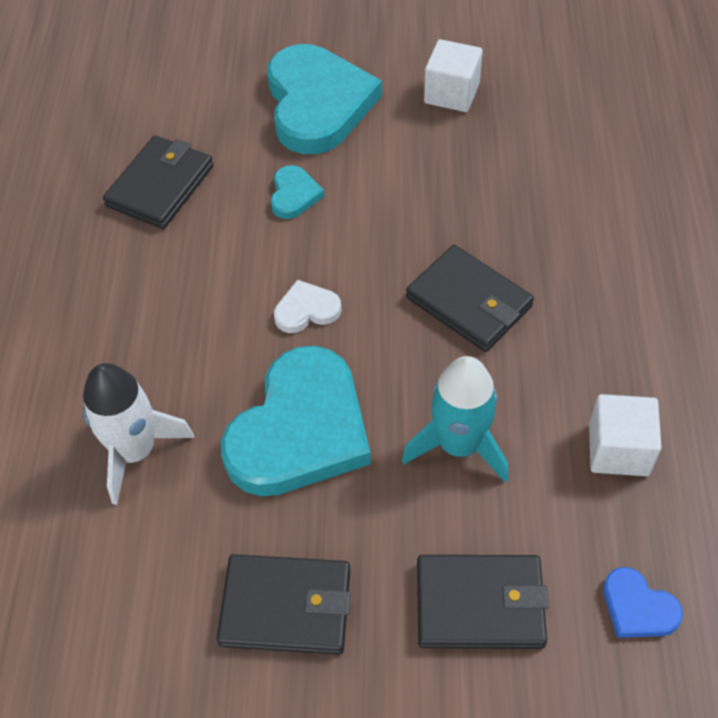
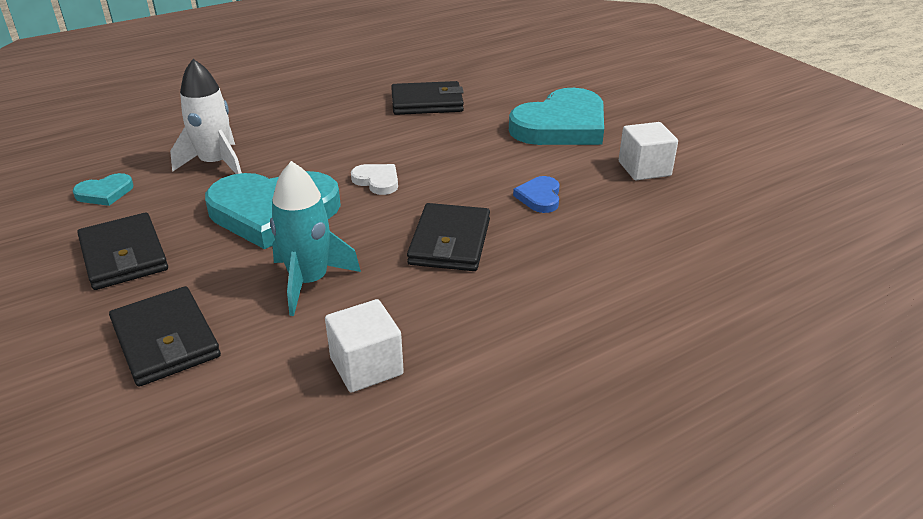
camera: 55 degrees right, 20 degrees down
turquoise heart [271,165,324,219] -> turquoise heart moved to [73,173,133,206]
blue heart [603,567,683,638] -> blue heart moved to [513,176,560,213]

